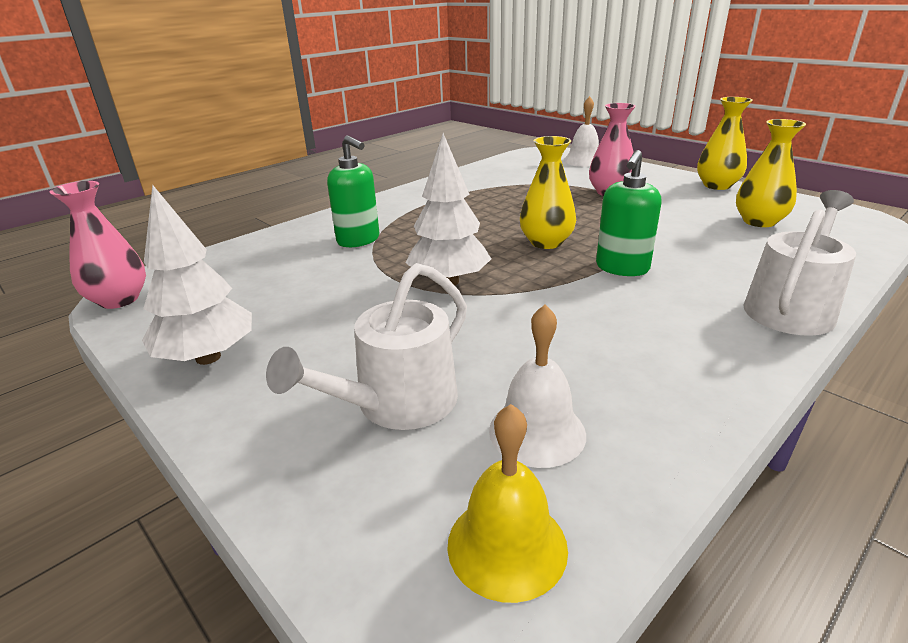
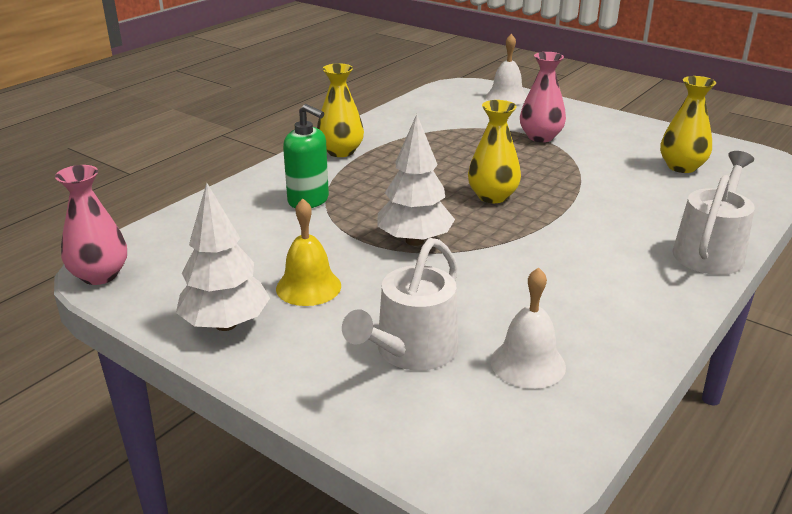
camera: 10 degrees left, 0 degrees up
yellow bell [447,404,568,603] -> yellow bell moved to [276,199,341,306]
green soap dispenser [596,150,661,276] -> none
yellow vase [697,97,753,190] -> yellow vase moved to [317,63,364,157]

